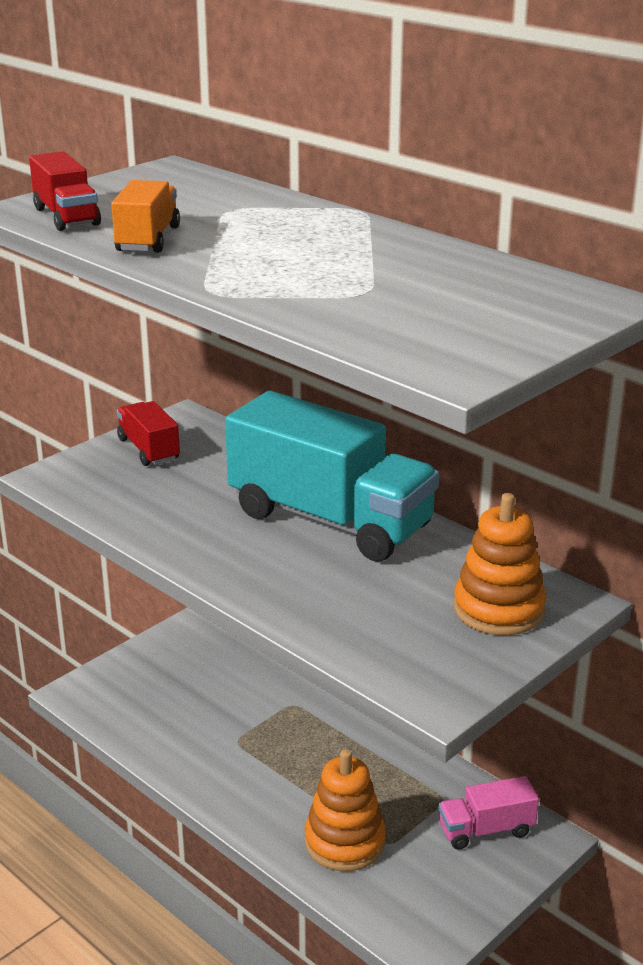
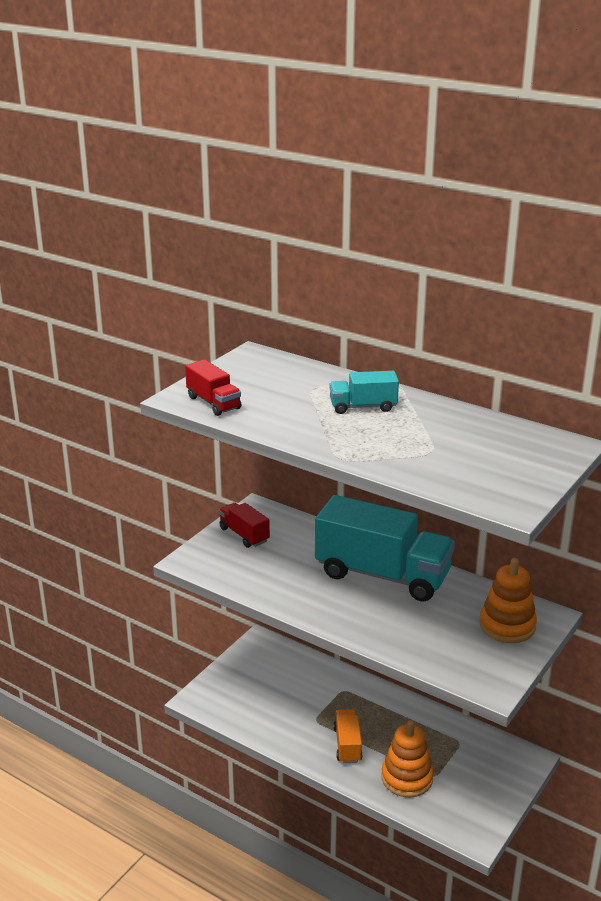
camera: 10 degrees left, 0 degrees up
orange truck [111,180,180,253] -> orange truck moved to [333,709,363,763]
pink truck [438,776,539,850] -> none
none -> turquoise truck [330,371,399,414]

